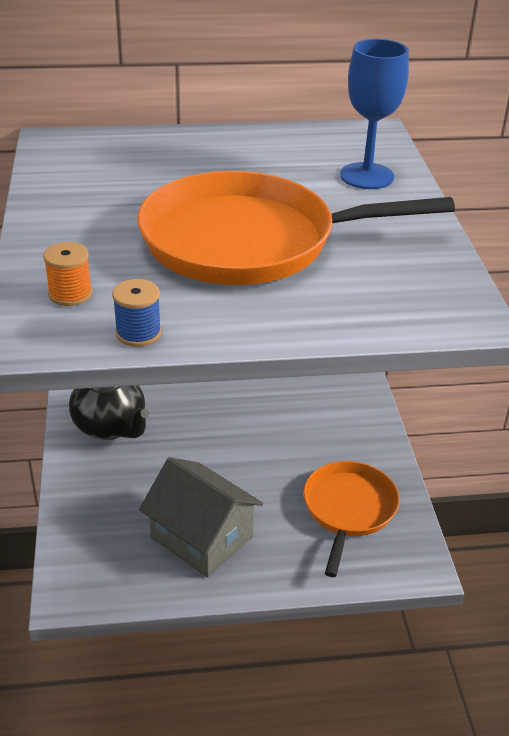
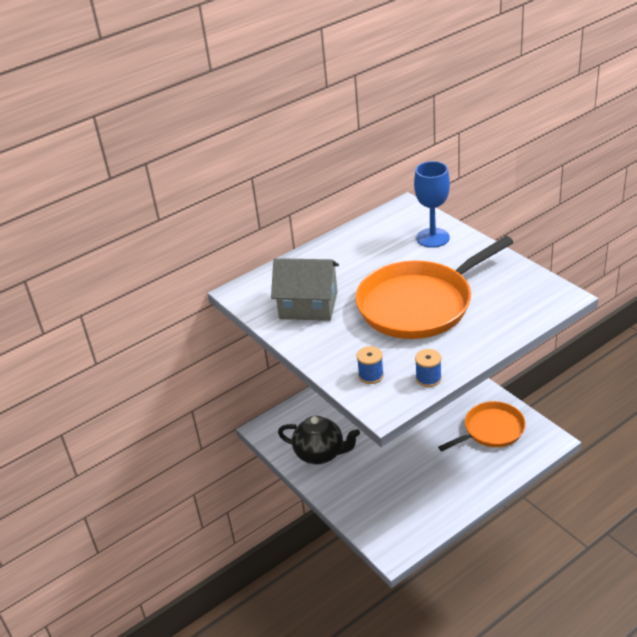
camera: 25 degrees left, 0 degrees up
orange spool [43,242,92,306] -> blue spool [357,346,384,384]
grey house [139,457,263,578] -> grey house moved to [271,258,339,321]
orange pan [303,461,399,577] -> orange pan turned 75 degrees clockwise [438,401,526,451]

